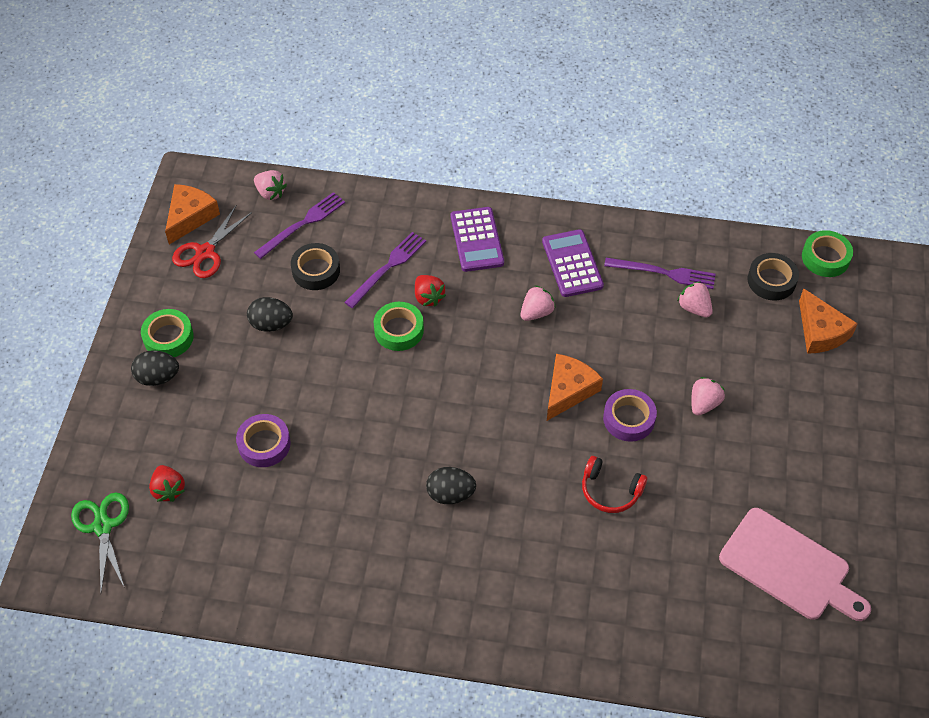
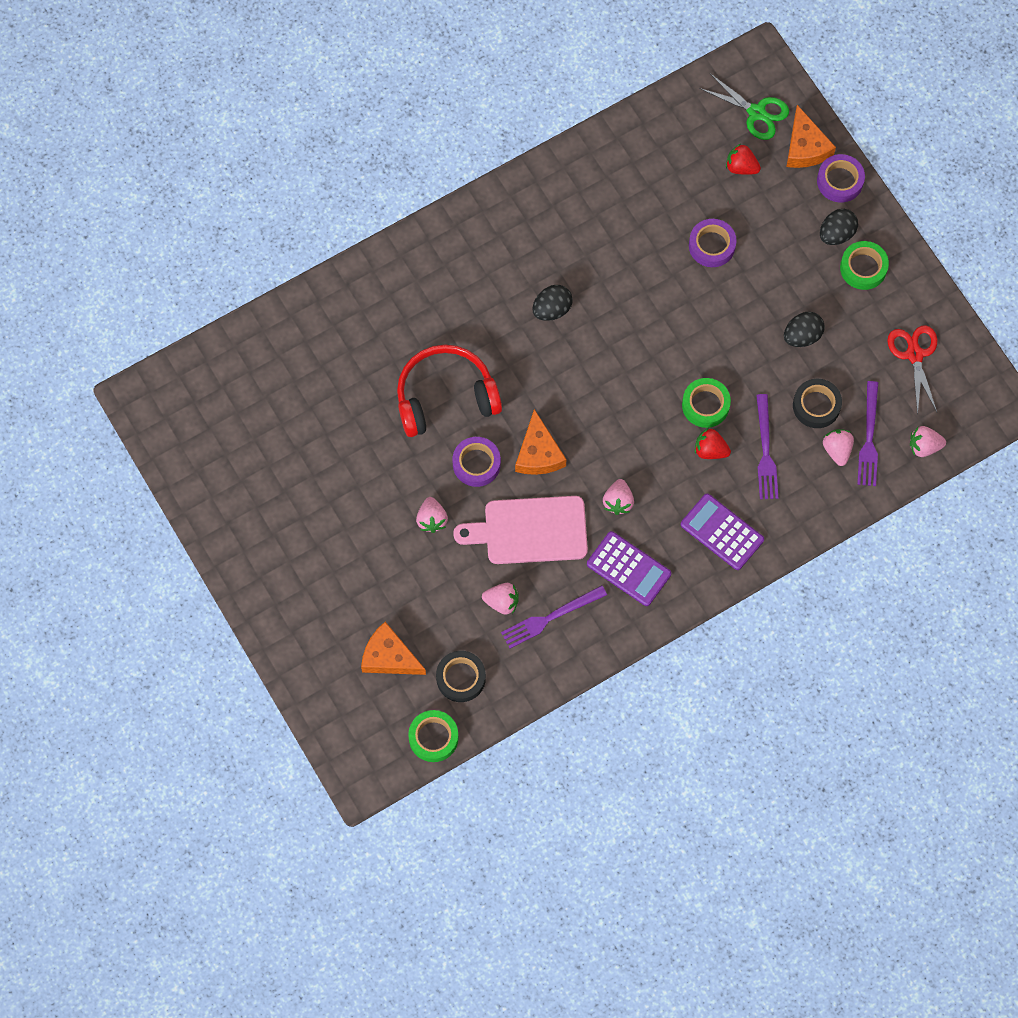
camera: 140 degrees right, 15 degrees up
orange cheese [165,184,220,244] -> orange cheese moved to [786,105,836,168]
red headphones [582,456,647,513] -> red headphones [397,344,502,437], size x1.82
pink cutting board [719,508,871,621] -> pink cutting board moved to [453,496,588,564]
none -> purple tape [817,154,865,202]
none -> pink strawberry [823,429,854,466]

